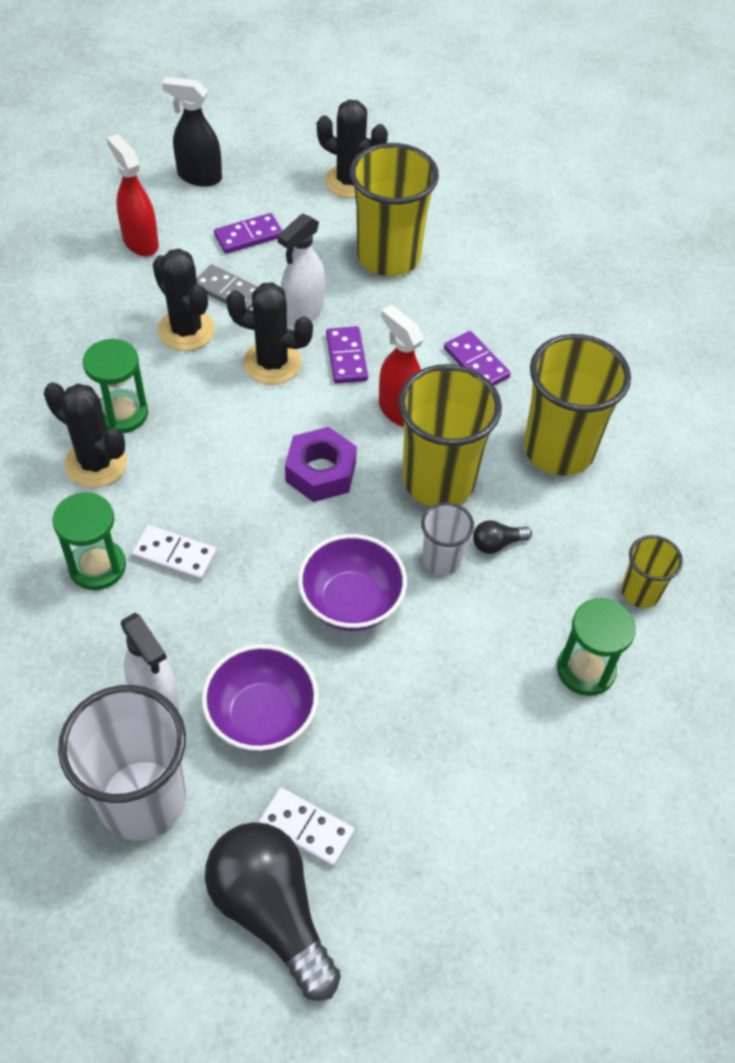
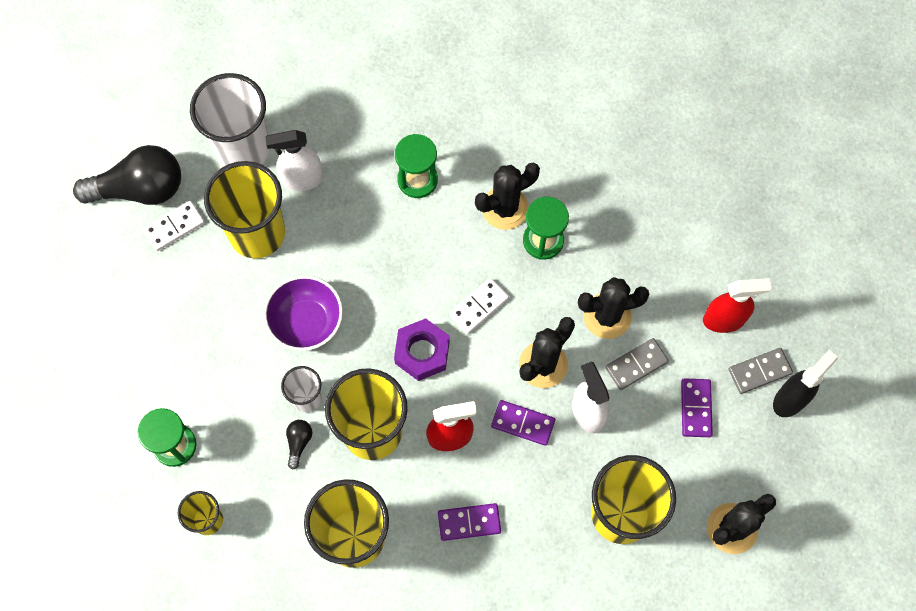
camera: 120 degrees right, 15 degrees up
white domino [132,525,217,581] -> white domino moved to [449,278,509,334]
purple bowl [201,644,319,752] -> yellow cup [204,161,285,258]
none -> grey domino [729,348,793,394]

